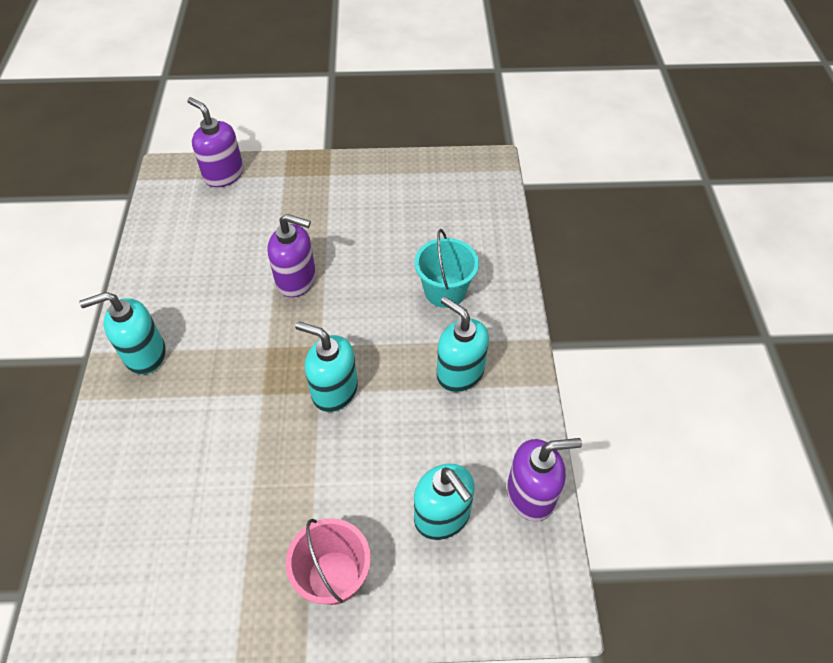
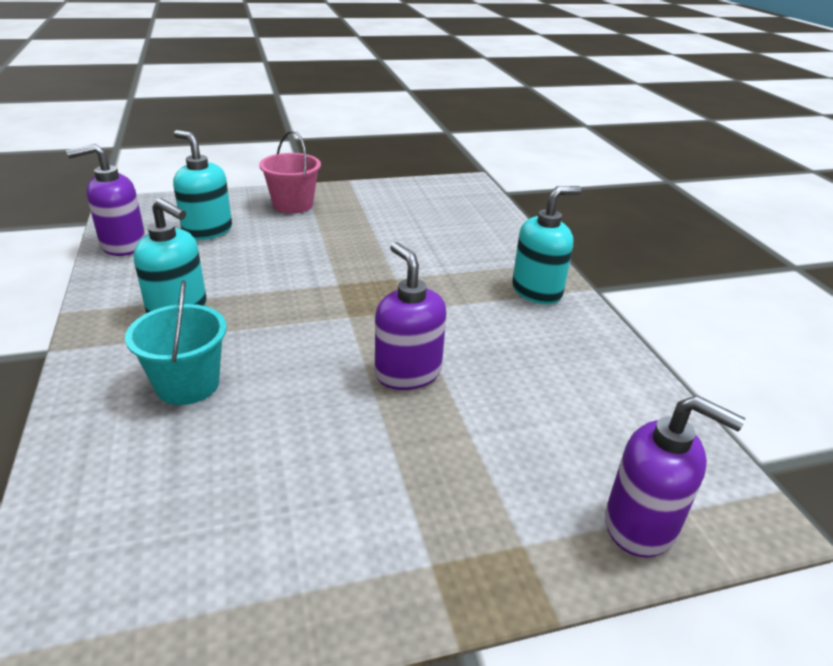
camera: 165 degrees right, 20 degrees down
purple soap dispenser [267,214,316,297] -> purple soap dispenser turned 60 degrees clockwise [375,242,446,390]
turquoise soap dispenser [295,321,358,412] -> none

